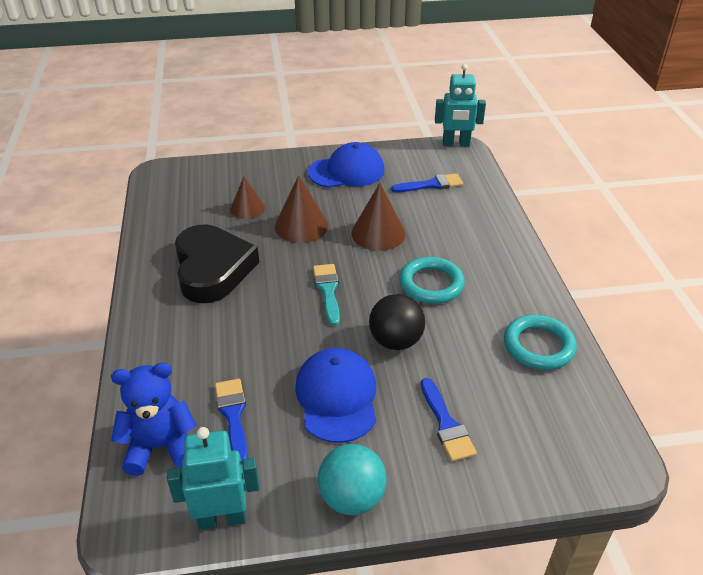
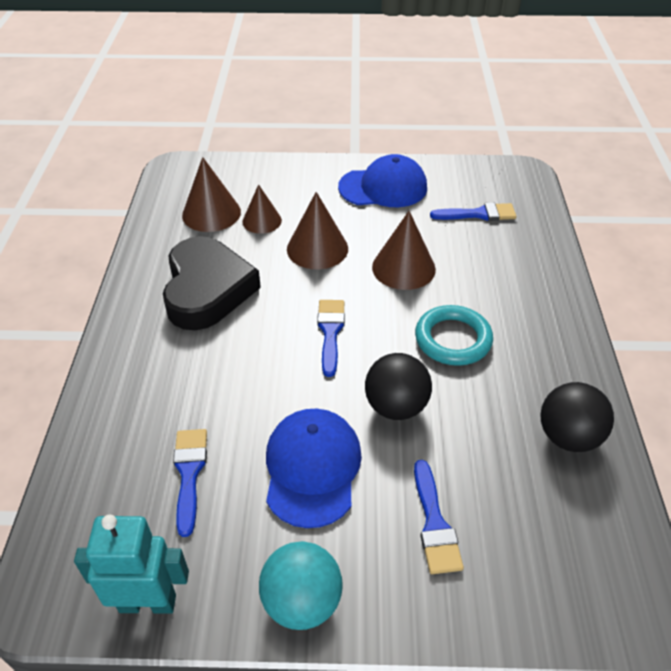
camera: 10 degrees right, 5 degrees up
blue teddy bear [111,363,197,476] -> none
turquoise brush [313,264,340,326] -> blue brush [317,300,345,377]
turquoise robot [435,64,486,147] -> none
turquoise ring [504,315,577,370] -> black ball [540,382,614,452]
none -> brown cone [182,157,241,232]

